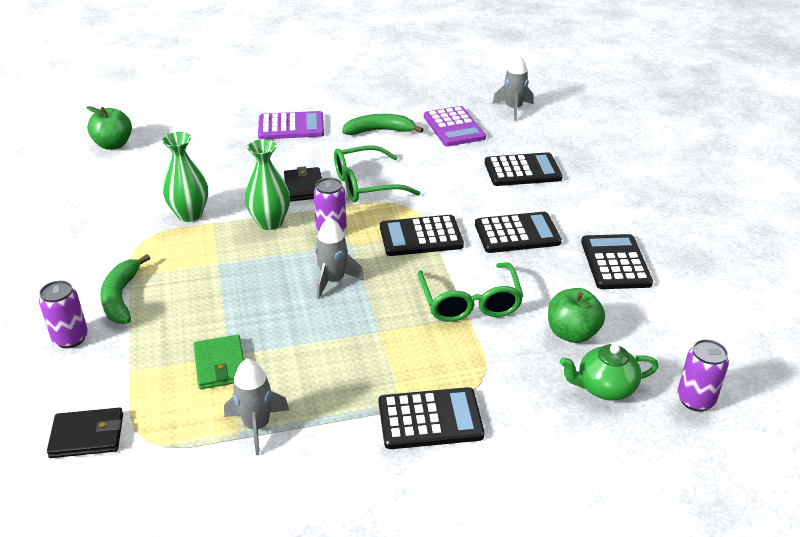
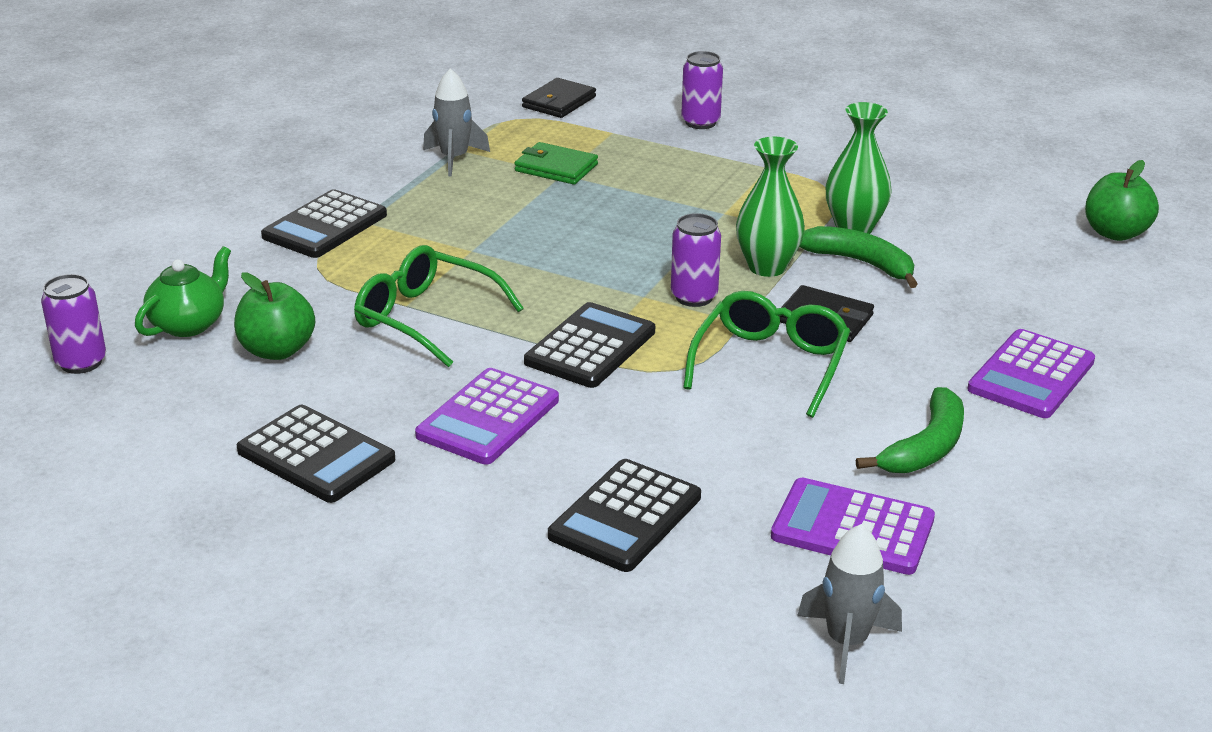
camera: 130 degrees right, 5 degrees down
green banana [100,254,150,324] -> green banana moved to [799,226,918,288]
grey rocket [315,217,364,299] -> none
black calculator [475,212,562,253] -> purple calculator [415,368,559,464]

